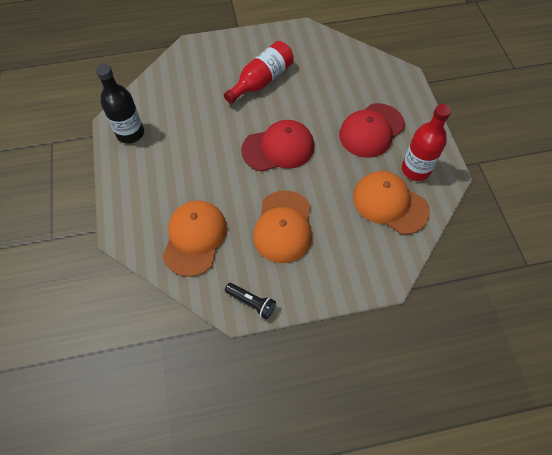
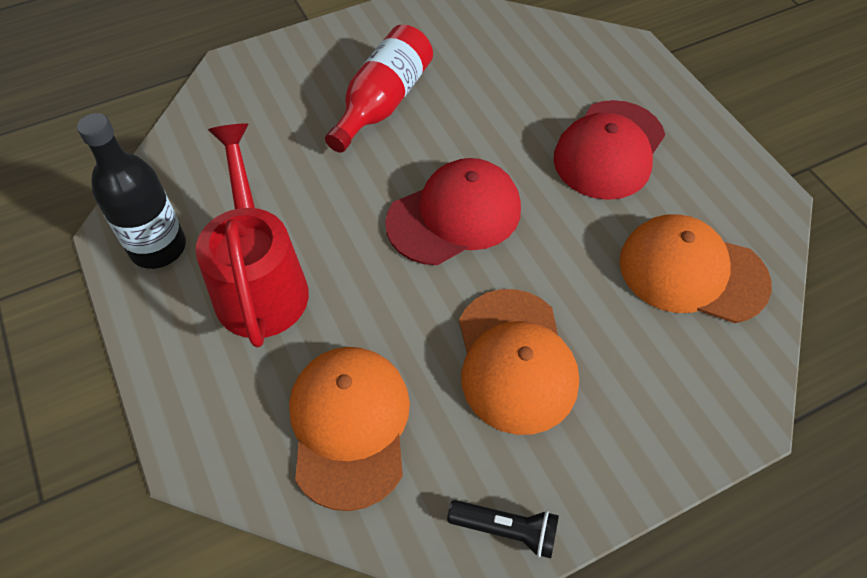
camera: 15 degrees left, 5 degrees down
red bottle [402,104,451,181] -> none
none -> red watering can [195,124,309,348]

